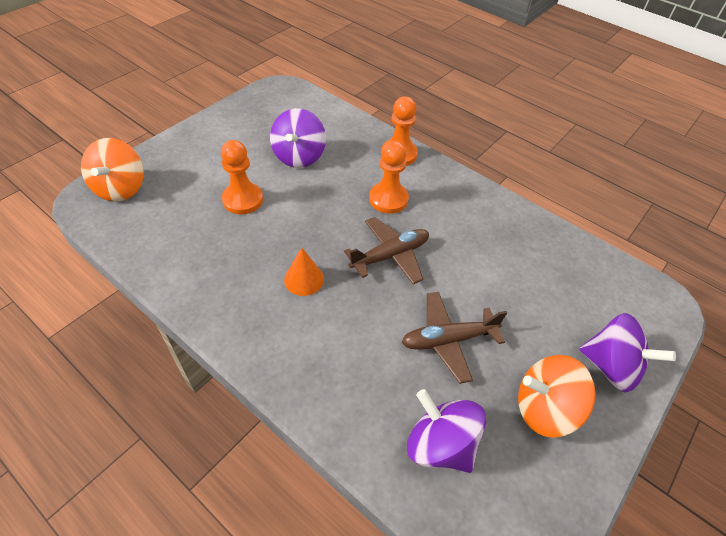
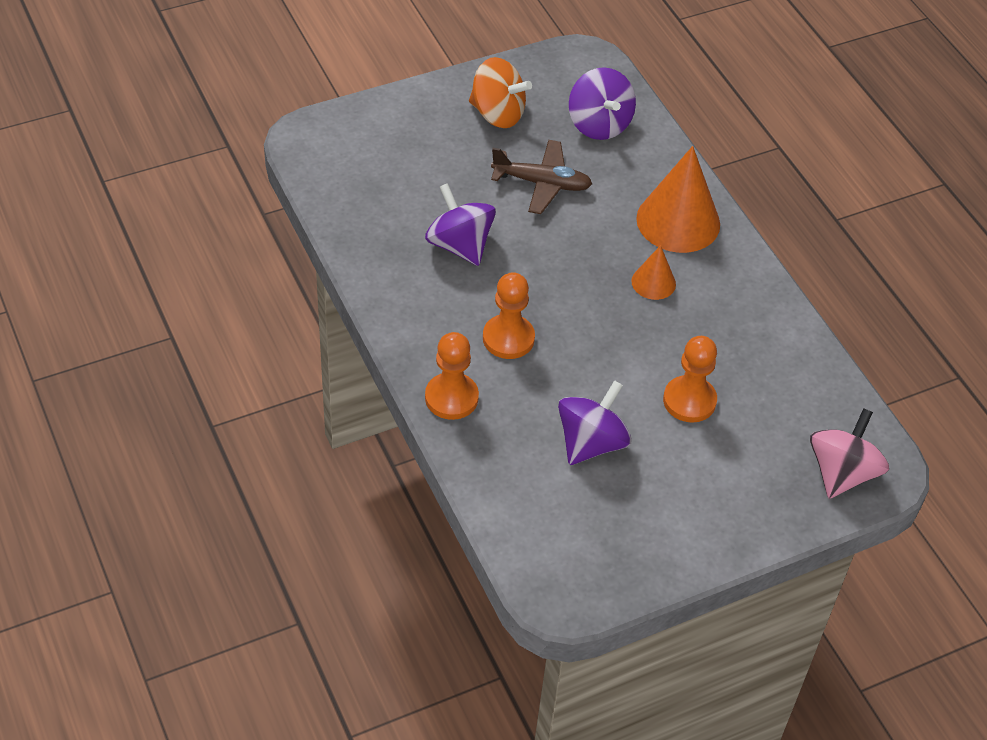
camera: 155 degrees left, 0 degrees up
orange spinning top [81,138,144,201] -> pink spinning top [810,408,889,499]
brown plane [344,217,429,284] -> none
purple spinning top [579,313,676,392] -> purple spinning top moved to [425,183,496,266]
none -> orange cone [636,146,720,253]

